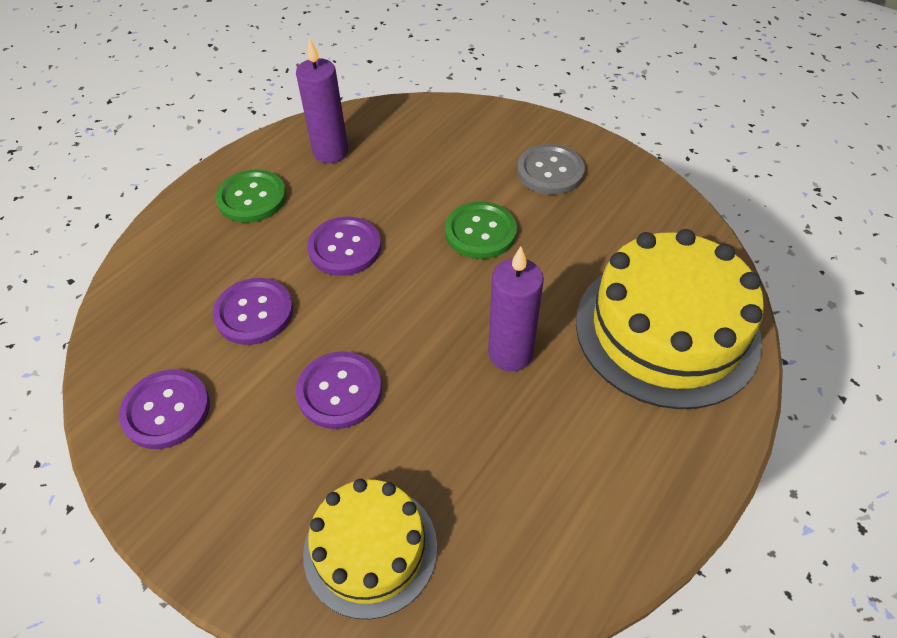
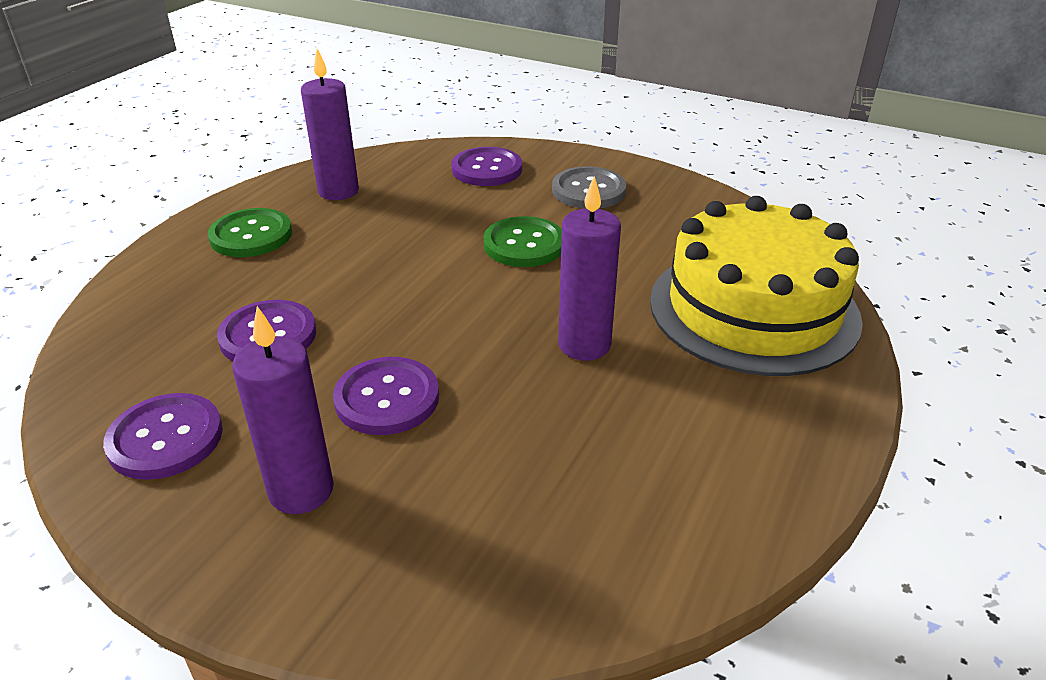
camera: 10 degrees left, 15 degrees down
yellow cake [303,479,437,619] -> none
purple button [307,217,381,276] -> purple button moved to [451,147,522,186]
none -> purple candle [232,306,334,514]

